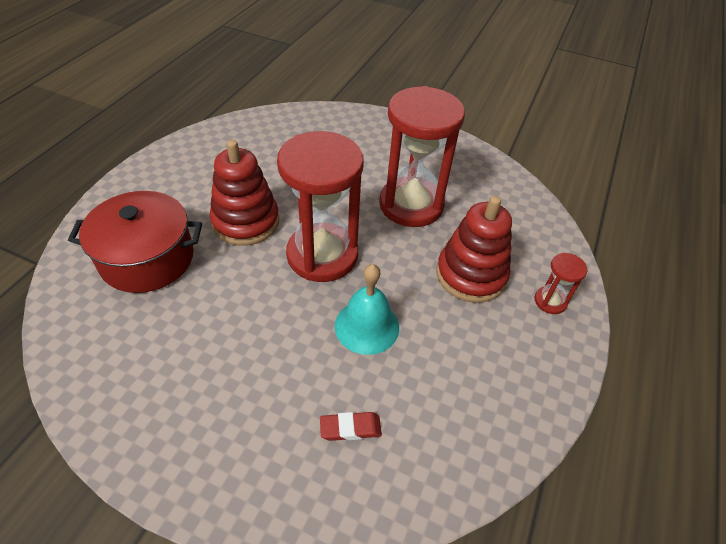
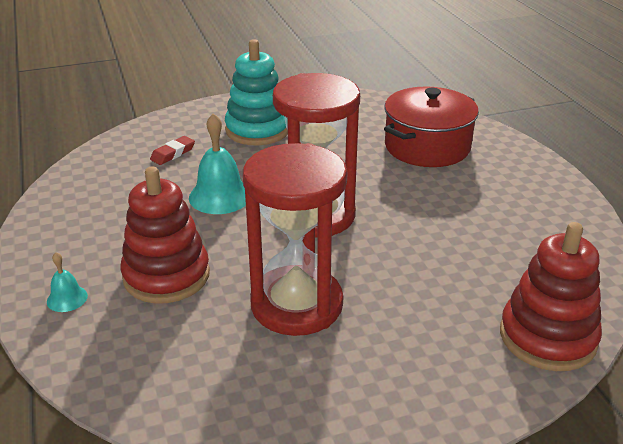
camera: 140 degrees right, 15 degrees down
red stacking toy [209,140,279,246] -> red stacking toy moved to [500,222,602,371]
red hourglass [535,253,587,314] -> turquoise bell [47,252,88,312]
none -> turquoise stacking toy [225,39,288,145]

